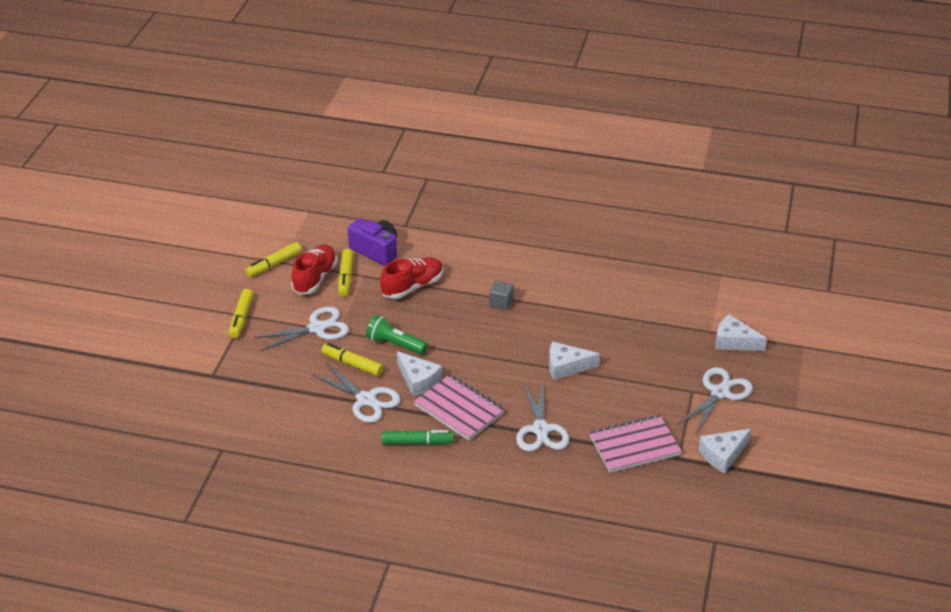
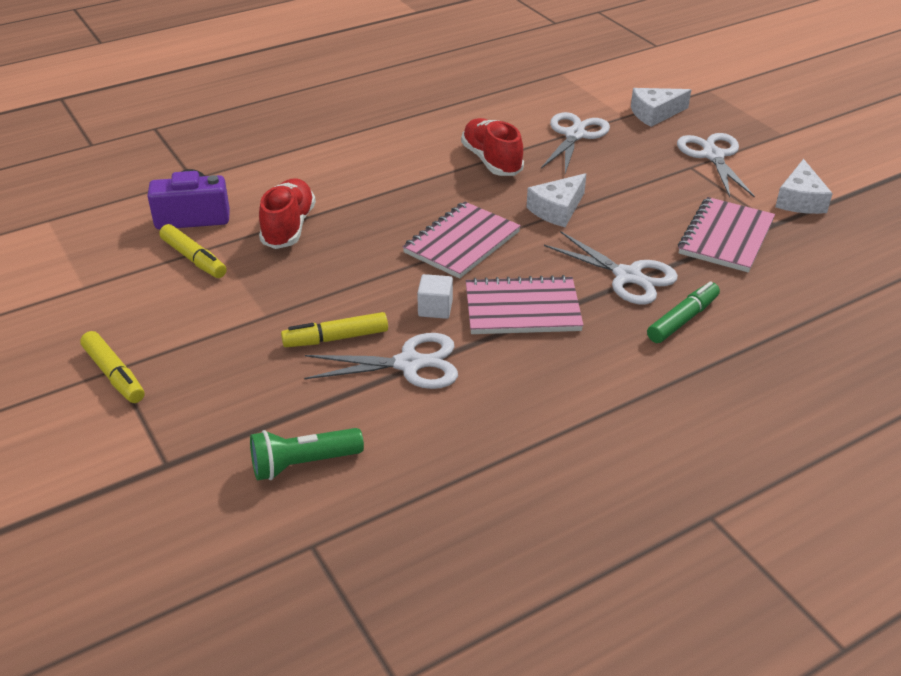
camera: 45 degrees left, 0 degrees up
yellow marker [245,242,302,277] -> none
white scissors [253,307,349,351] -> white scissors moved to [541,112,610,173]
red shoe [291,245,337,295] -> red shoe moved to [461,118,524,176]
green flashlight [366,315,428,355] -> green flashlight moved to [250,428,364,480]
green marker [382,430,453,445] -> green marker moved to [647,281,720,343]
white cheese [397,351,442,397] -> white cube [417,274,453,319]
grey cube [489,280,514,310] -> none
none -> pink notebook [402,202,521,279]

